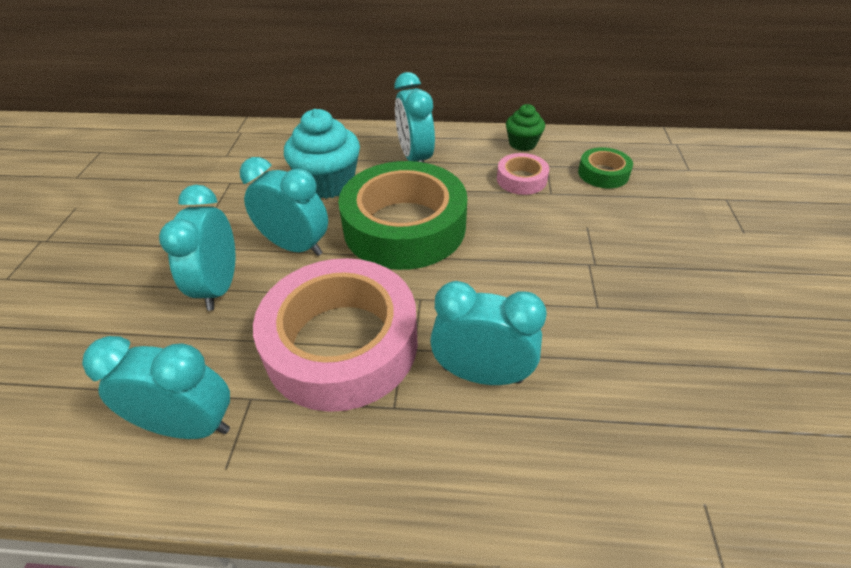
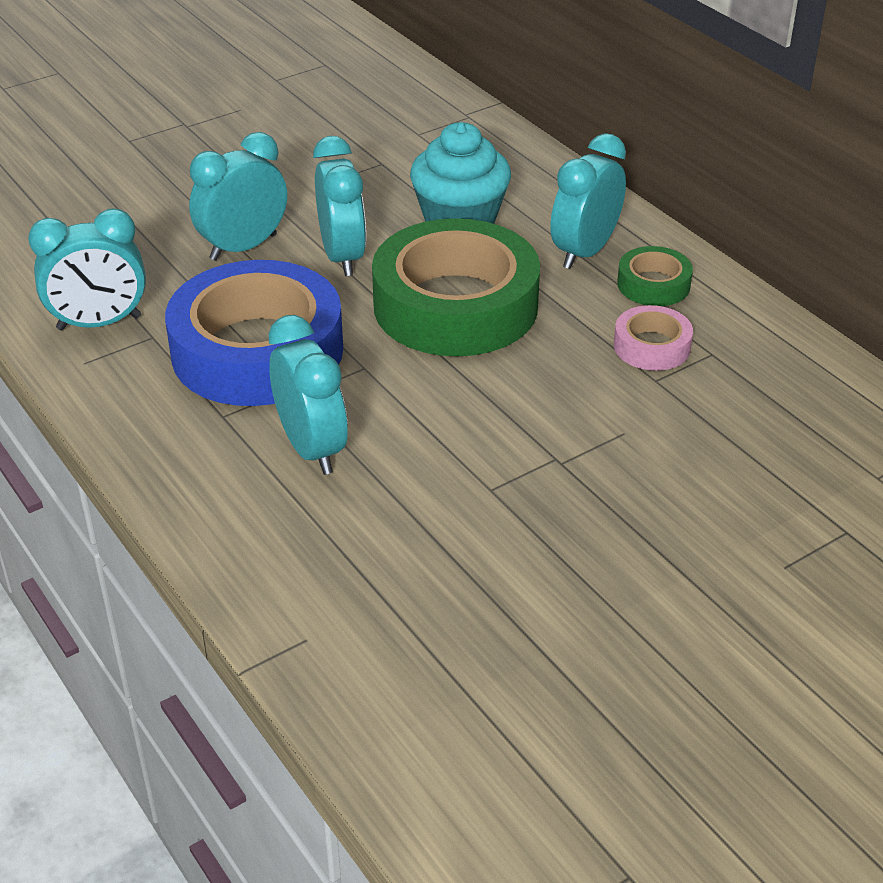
camera: 50 degrees right, 5 degrees down
turquoise clock [82,336,230,439] -> turquoise clock turned 105 degrees clockwise [28,209,146,331]
pink tape [253,258,418,412] -> blue tape [165,260,343,406]
green cupcake [506,104,545,151] -> none
green tape [578,147,633,189] -> green tape moved to [617,246,693,306]

